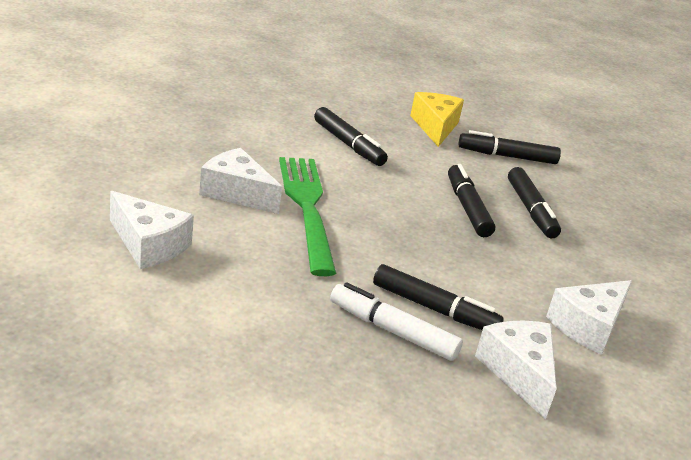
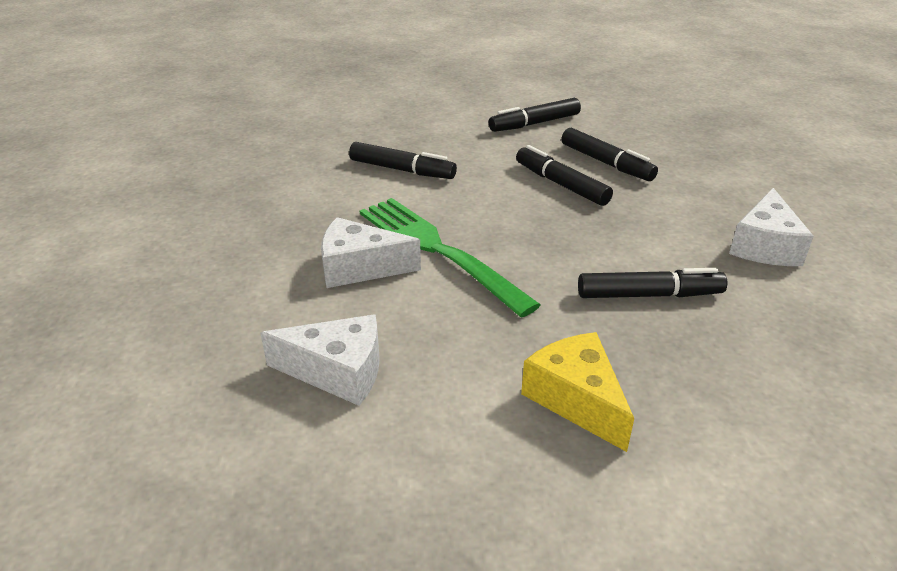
camera: 25 degrees left, 5 degrees up
white marker [330,282,463,361] -> none
yellow cheese [410,92,464,147] -> yellow cheese moved to [521,332,634,452]
white cheese [475,321,556,419] -> none

